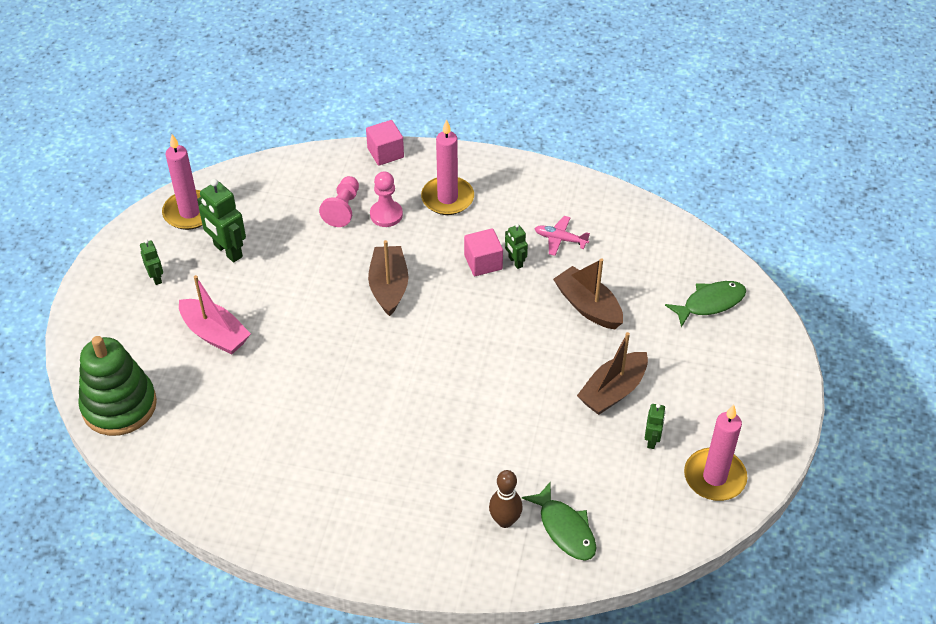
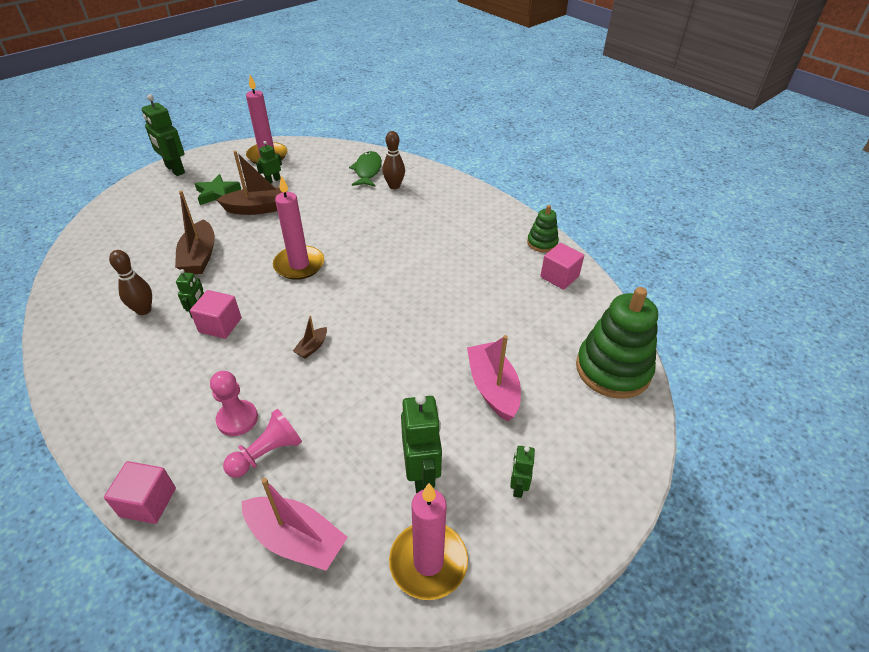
camera: 145 degrees left, 5 degrees down
brown boat [368,240,409,316] -> brown boat [293,316,327,359], size x0.49
pink candle [421,119,474,215] -> pink candle moved to [273,175,324,280]
pink plane [534,216,590,256] -> brown bowling pin [109,250,152,315]
green fish [665,281,746,327] -> none
none -> green robot [141,94,185,176]
none -> green star [195,174,241,205]
none -> pink boat [241,478,348,571]
none -> green stacking toy [527,205,559,252]
none -> pink cube [540,243,584,290]

